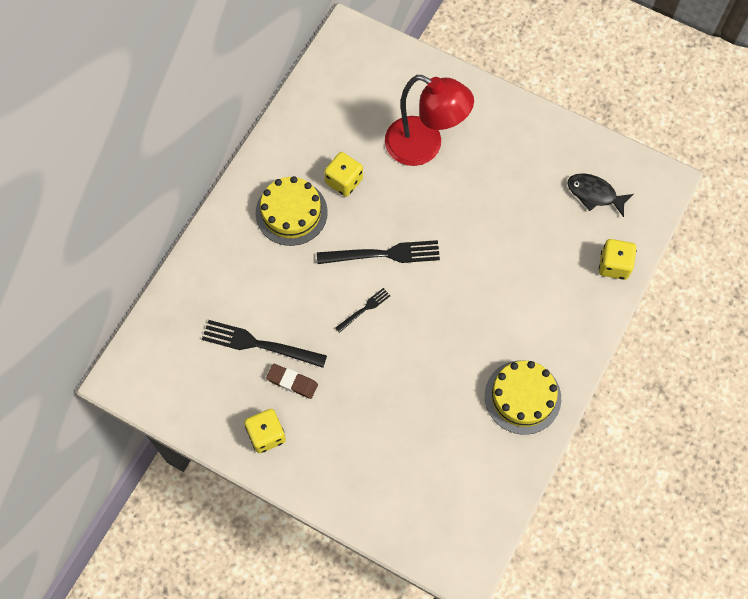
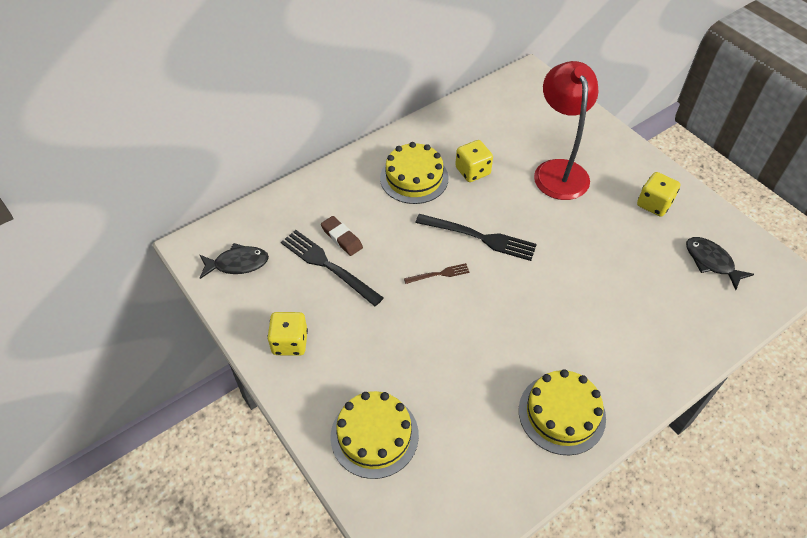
camera: 25 degrees right, 15 degrees down
brown eraser [266,364,318,399] -> brown eraser moved to [321,216,363,256]
black fork [336,288,390,333] -> brown fork [404,263,470,284]
red lamp [385,75,474,166] -> red lamp turned 150 degrees counterclockwise [534,61,598,200]
yellow dice [599,239,636,280] -> yellow dice moved to [637,172,681,217]
none -> black fish [200,243,269,279]
none -> yellow cake [331,391,419,479]

